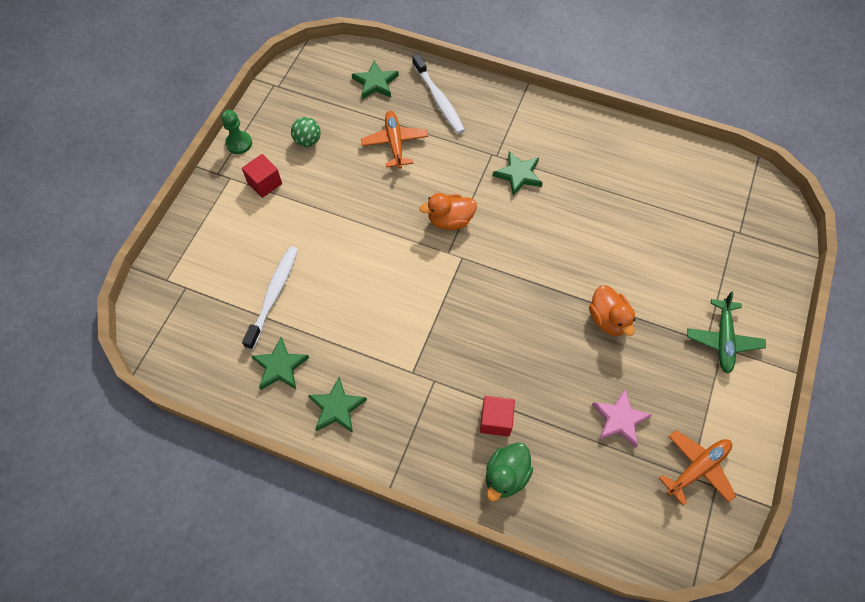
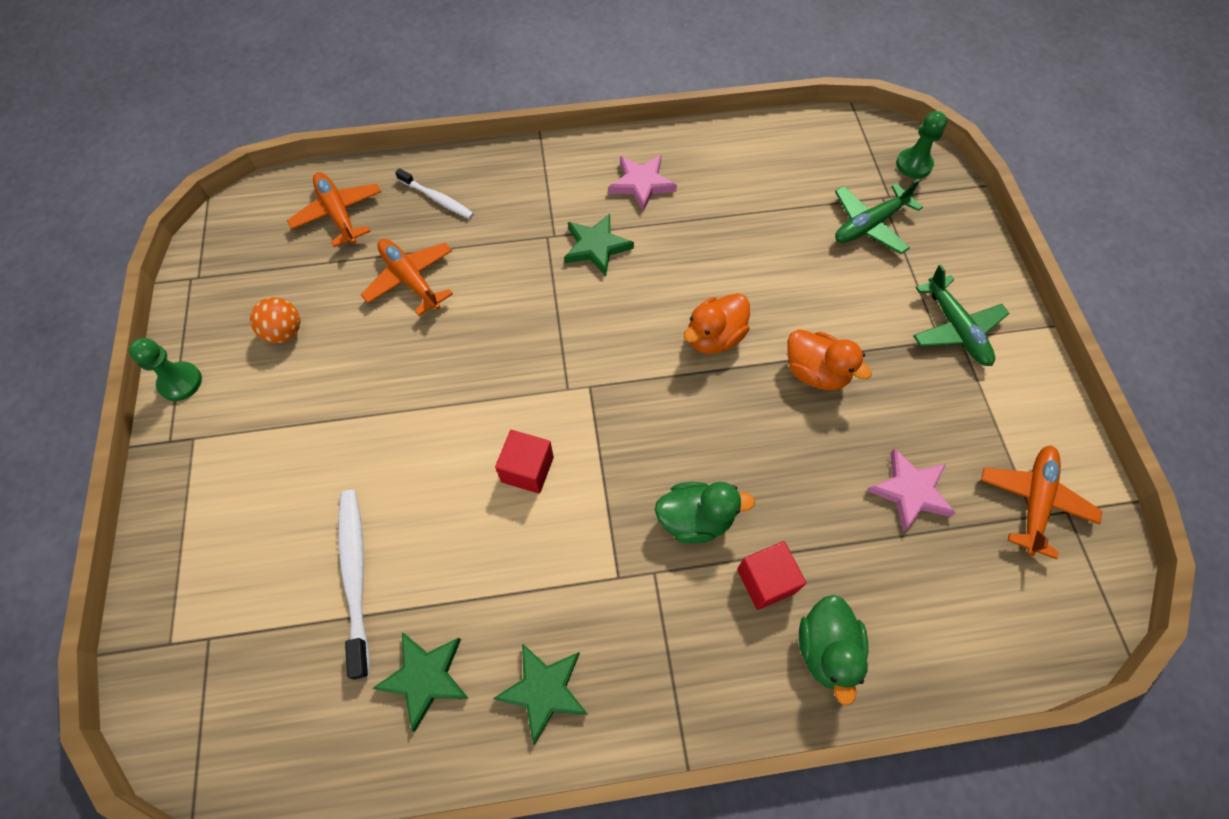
camera: 30 degrees left, 0 degrees up
red cube [242,154,282,198] -> red cube moved to [495,430,554,494]
green ball [291,117,321,147] -> orange ball [250,297,300,343]
green star [352,60,399,99] -> orange plane [287,172,381,247]
white toothbrush [412,54,465,134] -> white toothbrush [395,168,474,219], size x0.64
orange duck [419,193,477,230] -> orange duck moved to [684,293,750,354]
none -> pink star [608,155,677,212]
none -> green duck [655,482,755,544]
none -> green plane [835,179,923,254]
none -> green pawn [896,111,947,178]

